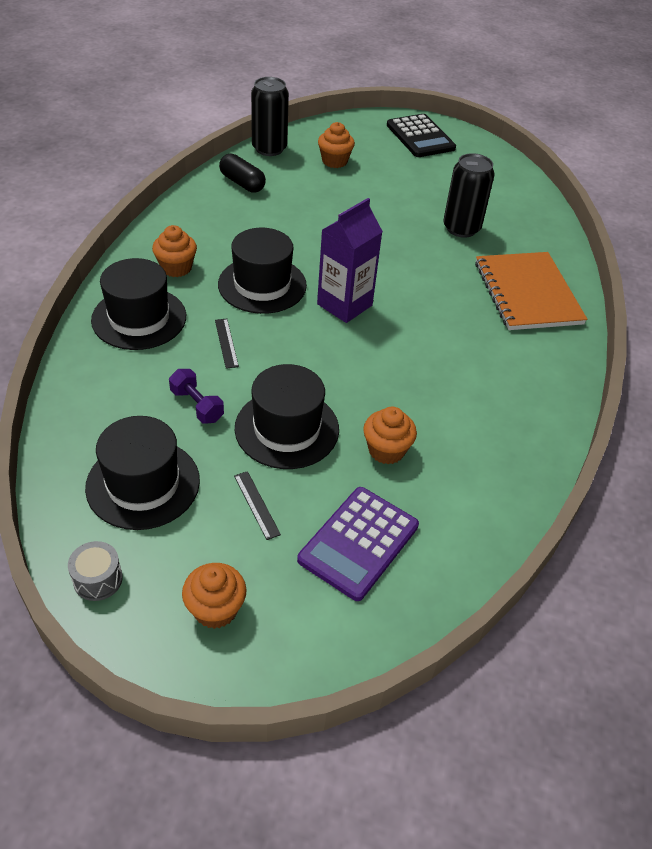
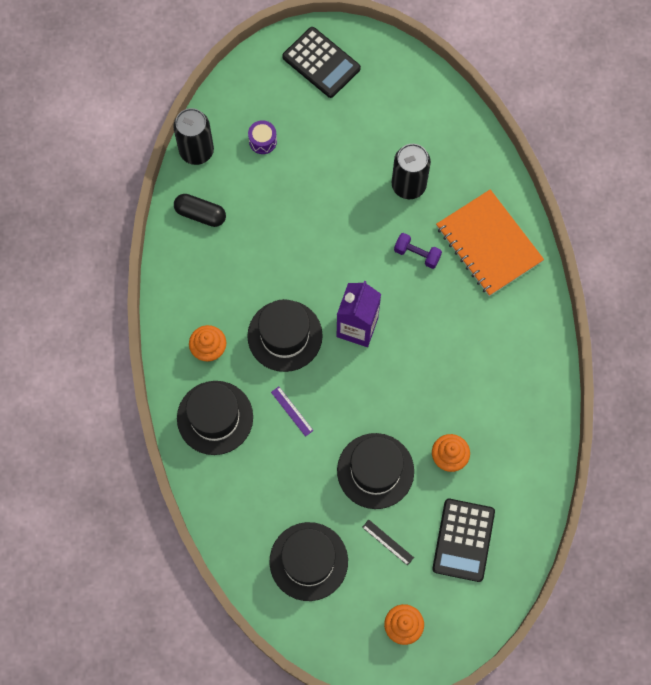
camera: 20 degrees left, 25 degrees up
grey drum [68,541,123,601] -> none
purple dumbbell [169,369,224,424] -> purple dumbbell moved to [394,233,442,269]
black ruler [215,318,239,369] -> purple ruler [271,387,314,437]
purple calculator [297,487,419,601] -> black calculator [432,499,495,582]
orange cupcake [318,122,355,168] -> purple drum [248,120,277,154]

